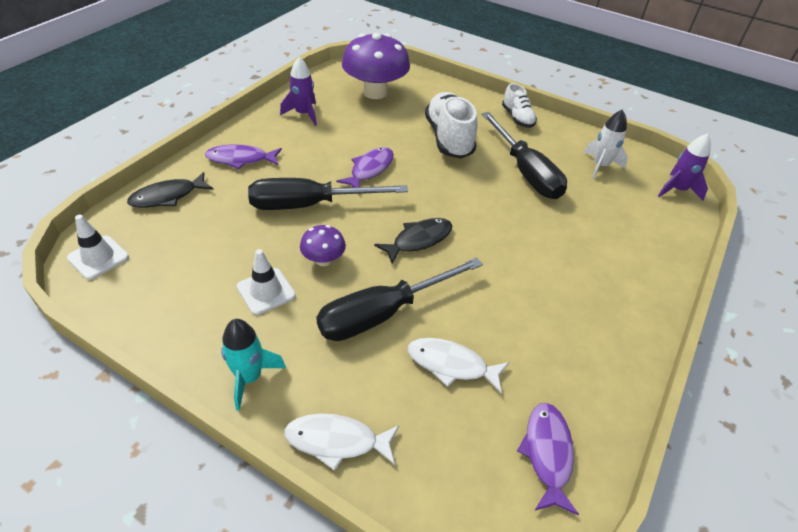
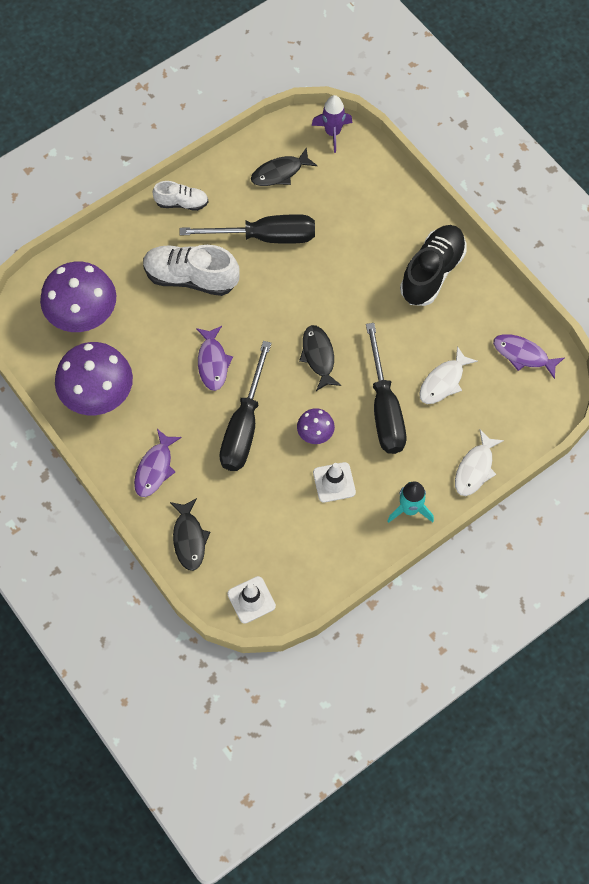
camera: 65 degrees left, 20 degrees up
purple rocket [280,57,317,126] -> purple mushroom [55,342,133,415]
purple fish [336,147,394,188] -> purple fish turned 150 degrees counterclockwise [196,326,233,391]
white rocket [584,110,628,179] -> black fish [251,148,317,186]
none -> black shoe [400,225,466,306]

